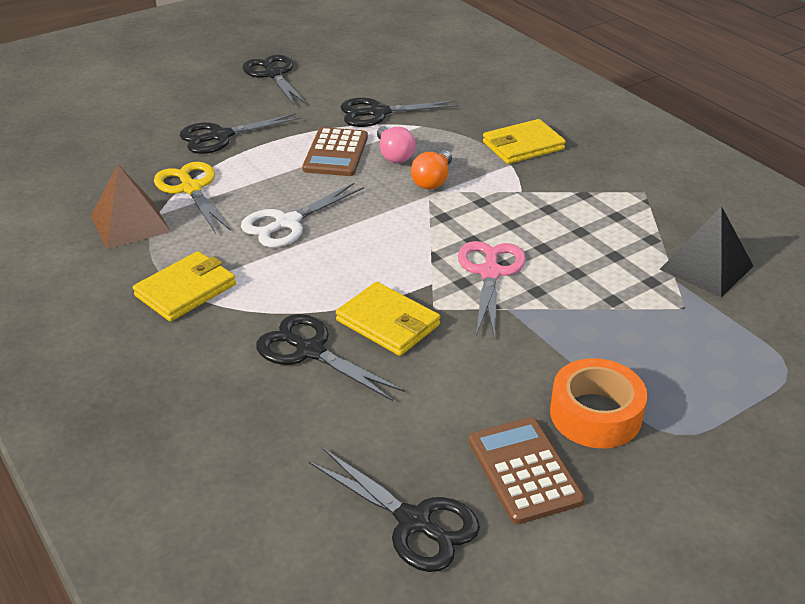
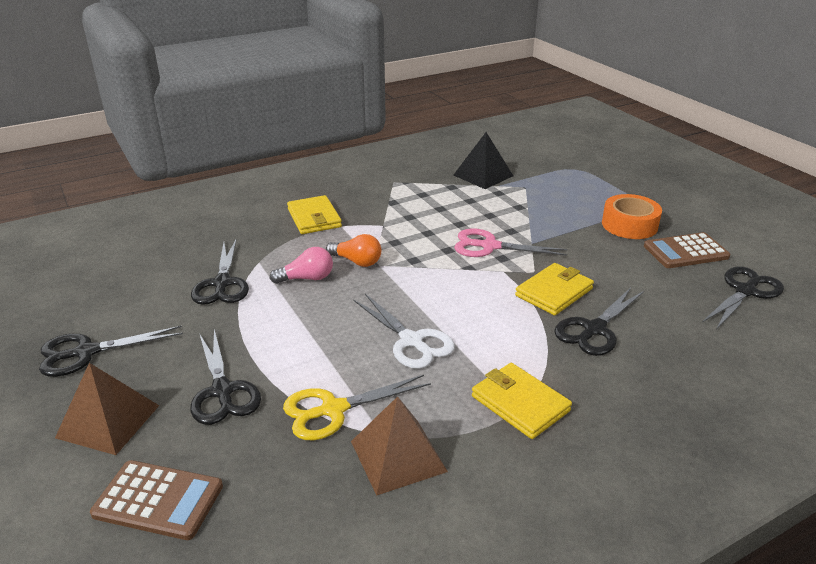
camera: 85 degrees left, 5 degrees down
brown calculator [302,127,368,176] -> brown calculator moved to [90,460,223,540]
none -> brown pyramid [55,363,159,455]

